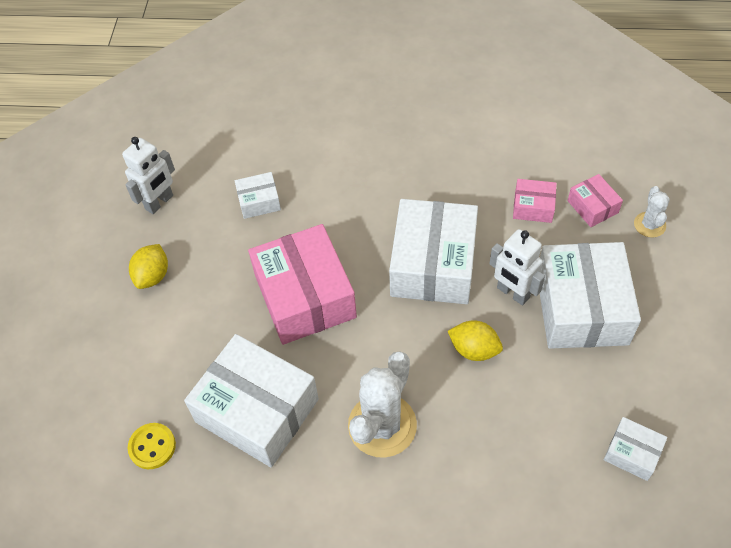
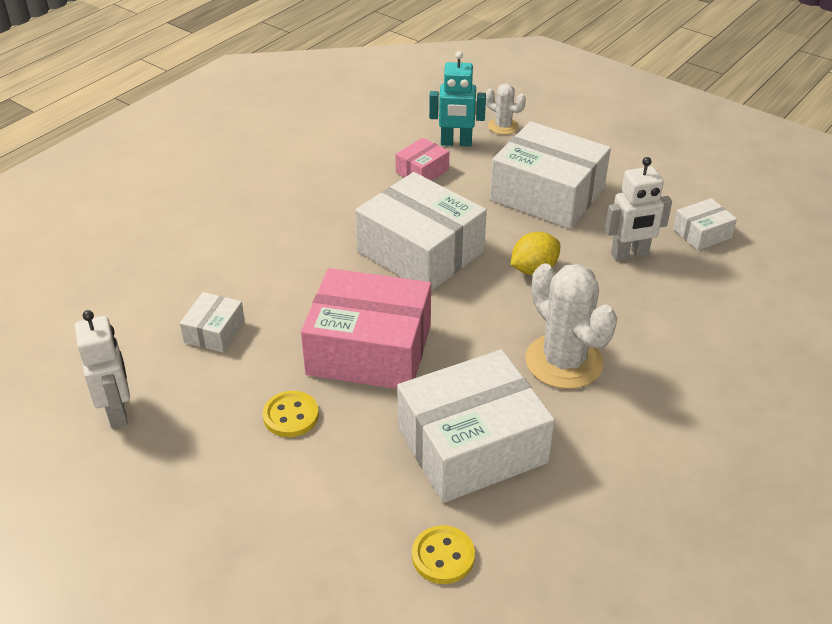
camera: 60 degrees left, 15 degrees down
yellow lemon [129,244,168,289] -> none
white robot [489,229,545,305] -> white robot moved to [605,157,672,261]
pink box [568,174,623,227] -> turquoise robot [429,51,486,147]
none -> yellow button [263,391,319,437]

